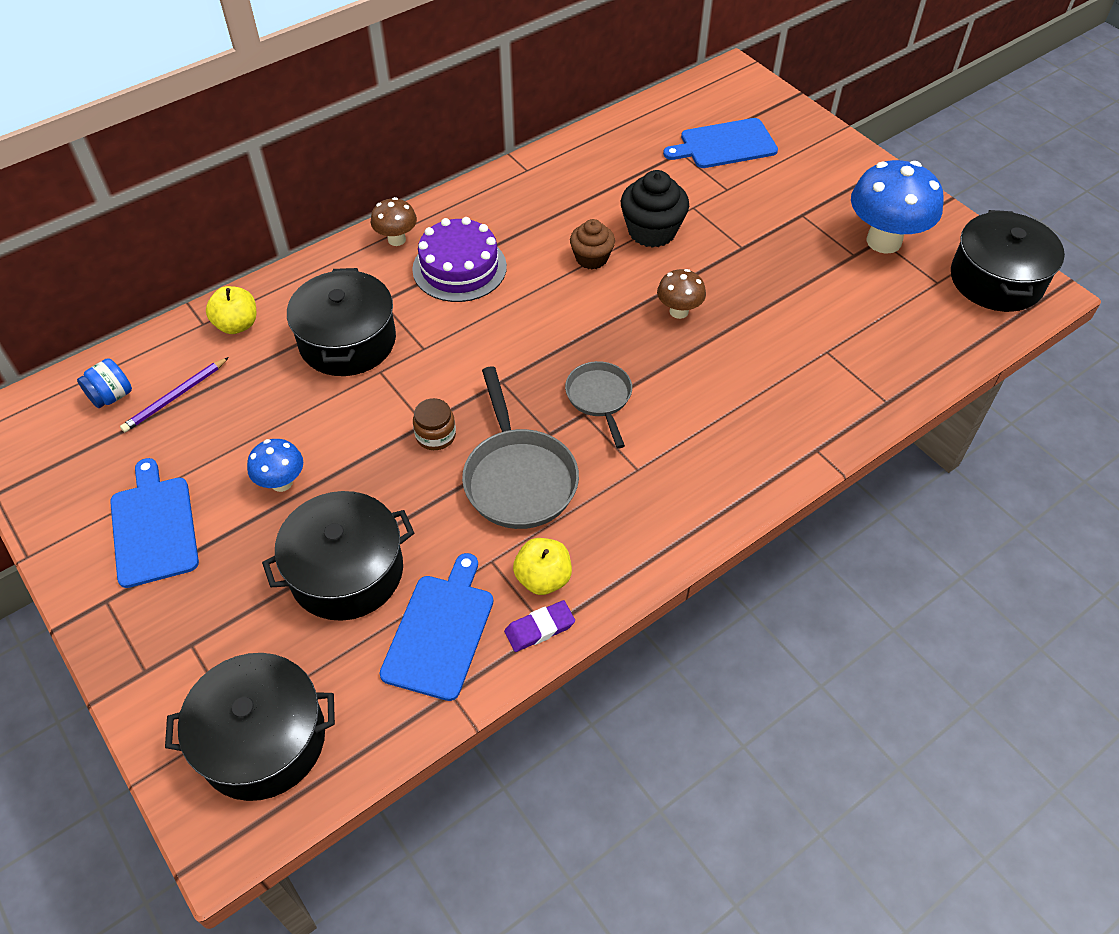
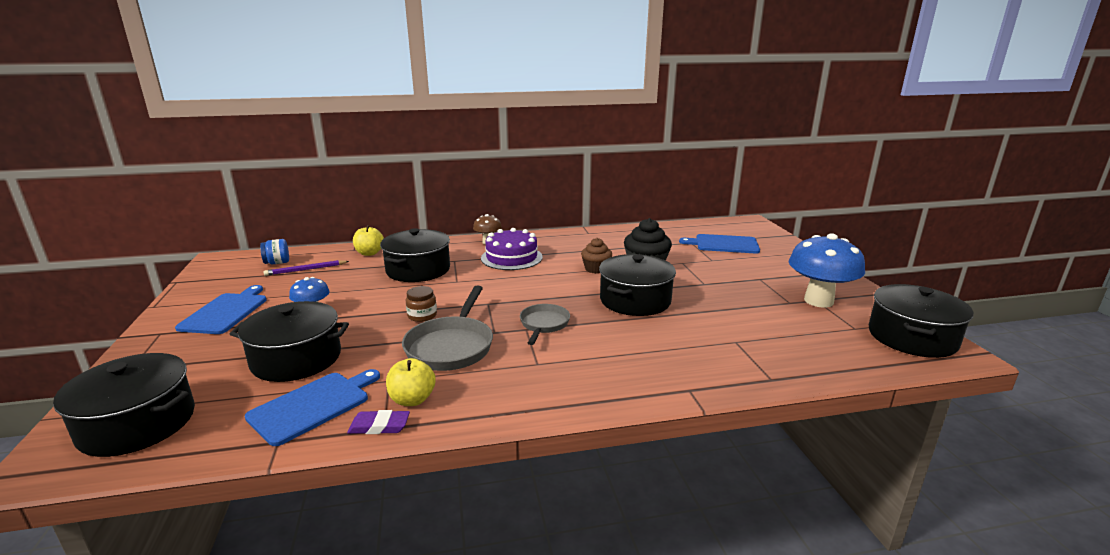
camera: 25 degrees right, 30 degrees down
brown mushroom [657,269,706,319] -> black pot [599,254,676,316]

